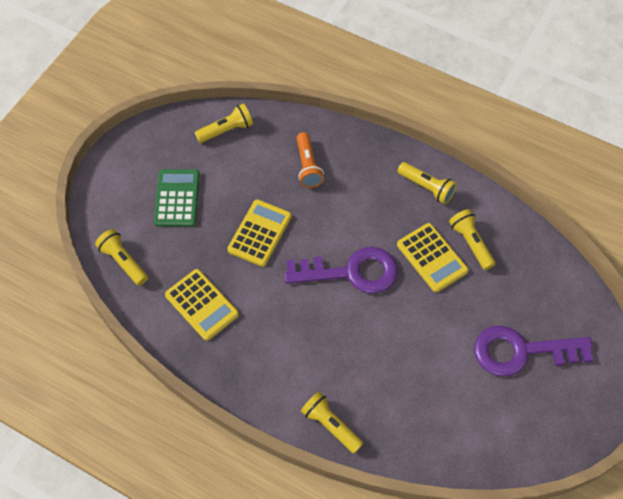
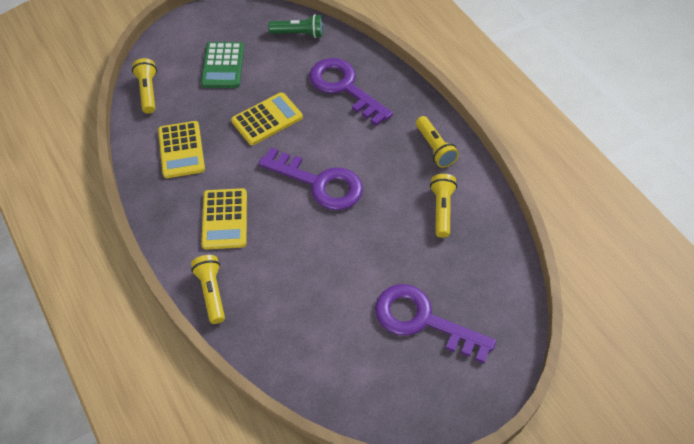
camera: 30 degrees right, 5 degrees down
green calculator [154,169,200,227] -> green calculator turned 150 degrees clockwise [201,42,244,88]
yellow flashlight [194,103,253,143] -> green flashlight [268,14,323,38]
orange flashlight [297,132,324,188] -> purple key [309,58,393,126]
yellow calculator [397,223,468,292] -> yellow calculator moved to [201,188,247,249]

